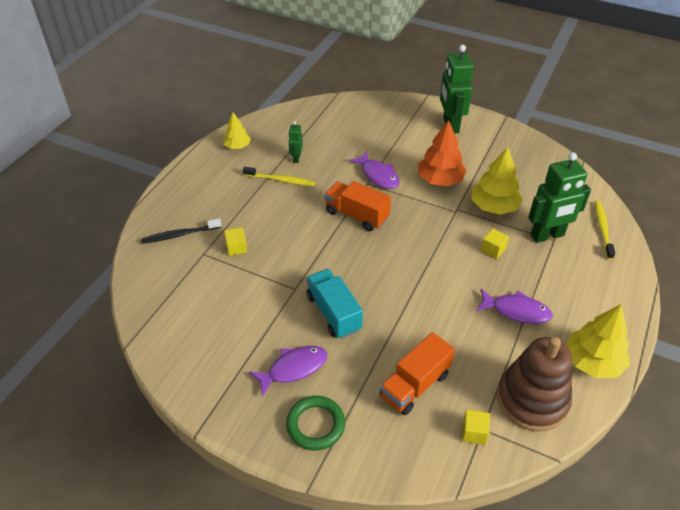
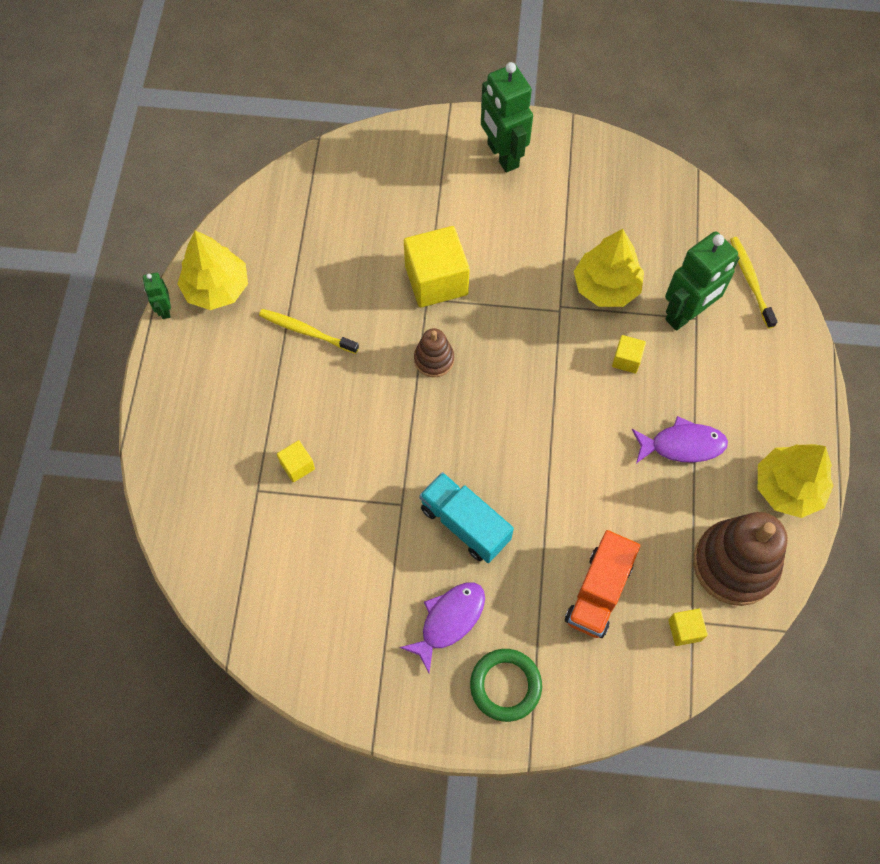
camera: 20 degrees left, 20 degrees up
black toothbrush [141,218,222,244] -> none
yellow tree [223,112,251,149] -> yellow tree [177,230,248,310], size x1.66
yellow toothbrush [243,167,316,186] -> yellow toothbrush turned 150 degrees counterclockwise [259,309,359,354]
green robot [288,121,303,163] -> green robot moved to [143,273,171,319]
orange truck [324,181,391,231] -> brown stacking toy [414,328,454,377]
purple fish [349,152,400,189] -> yellow cube [404,226,470,307]
orange tree [418,120,467,186] -> none

